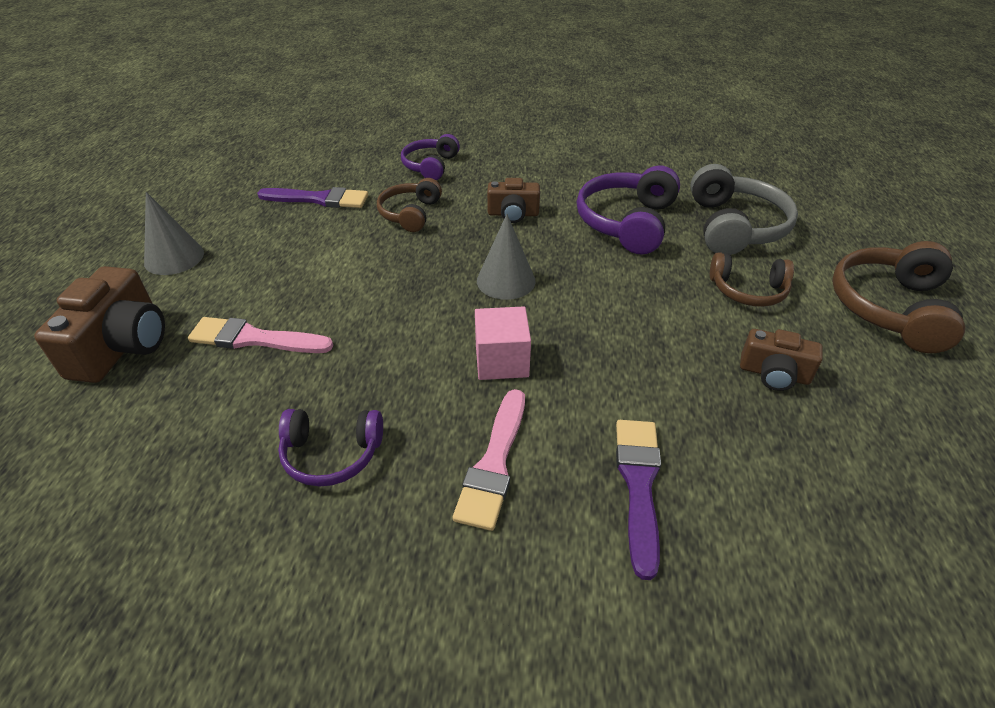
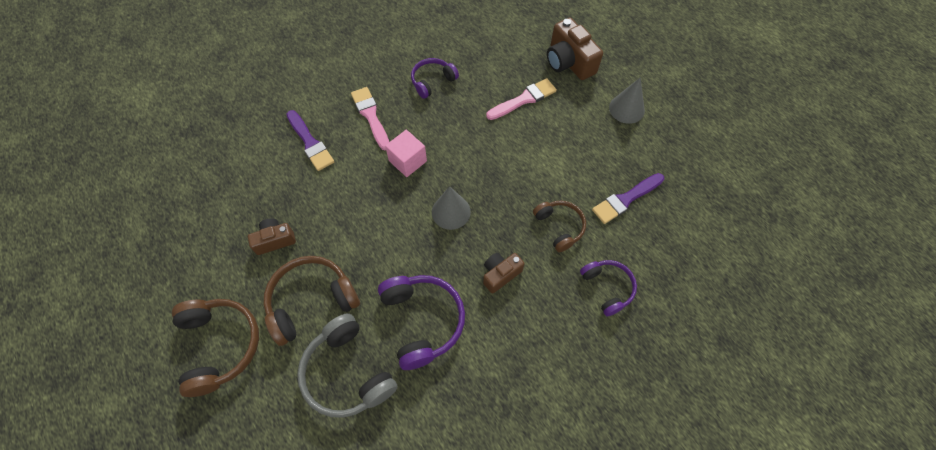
camera: 140 degrees right, 20 degrees up
brown headphones [710,252,794,307] -> brown headphones [263,256,360,346], size x1.61

